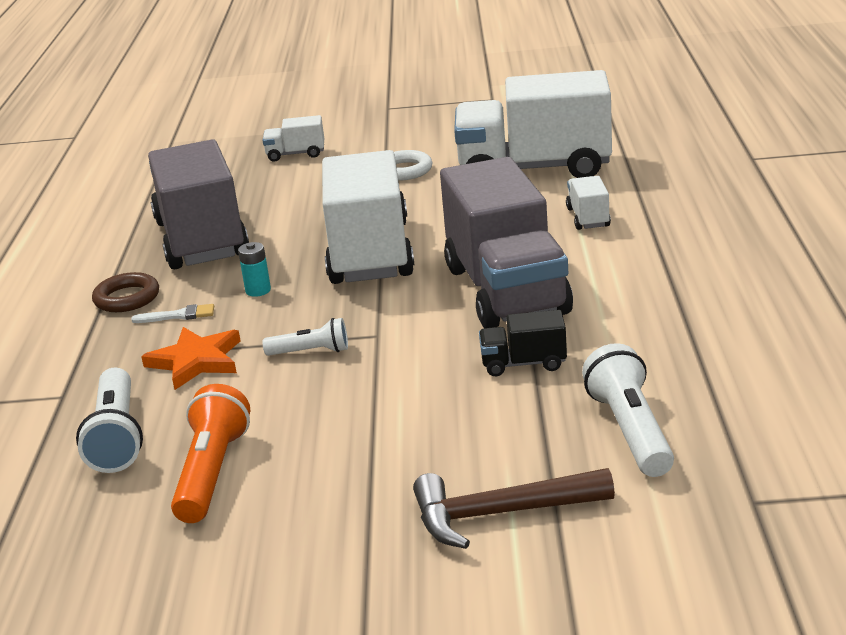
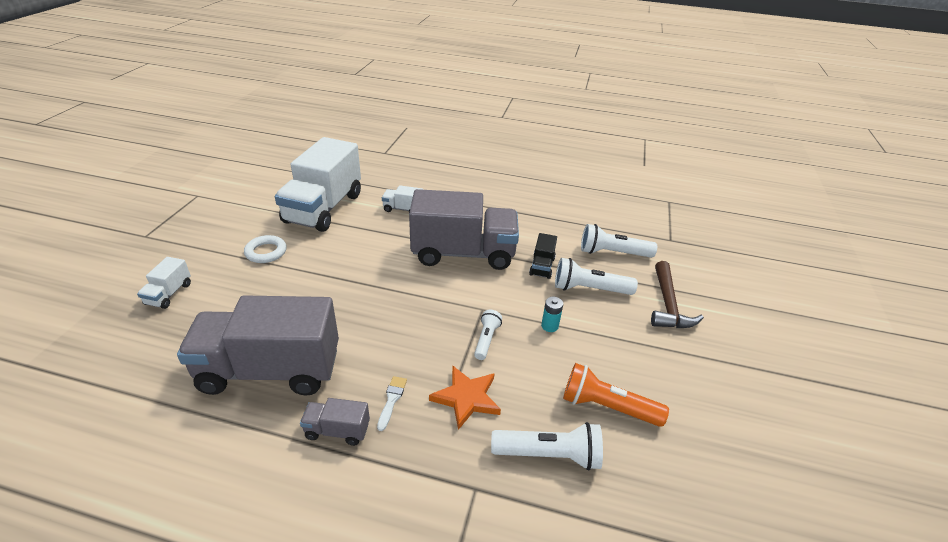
camera: 80 degrees left, 10 degrees up
brown ring [92,272,159,312] -> grey truck [300,398,370,446]
turquoise battery [238,242,271,297] -> turquoise battery moved to [541,297,563,332]
white truck [322,150,414,284] -> none
none -> white flashlight [555,258,638,295]

